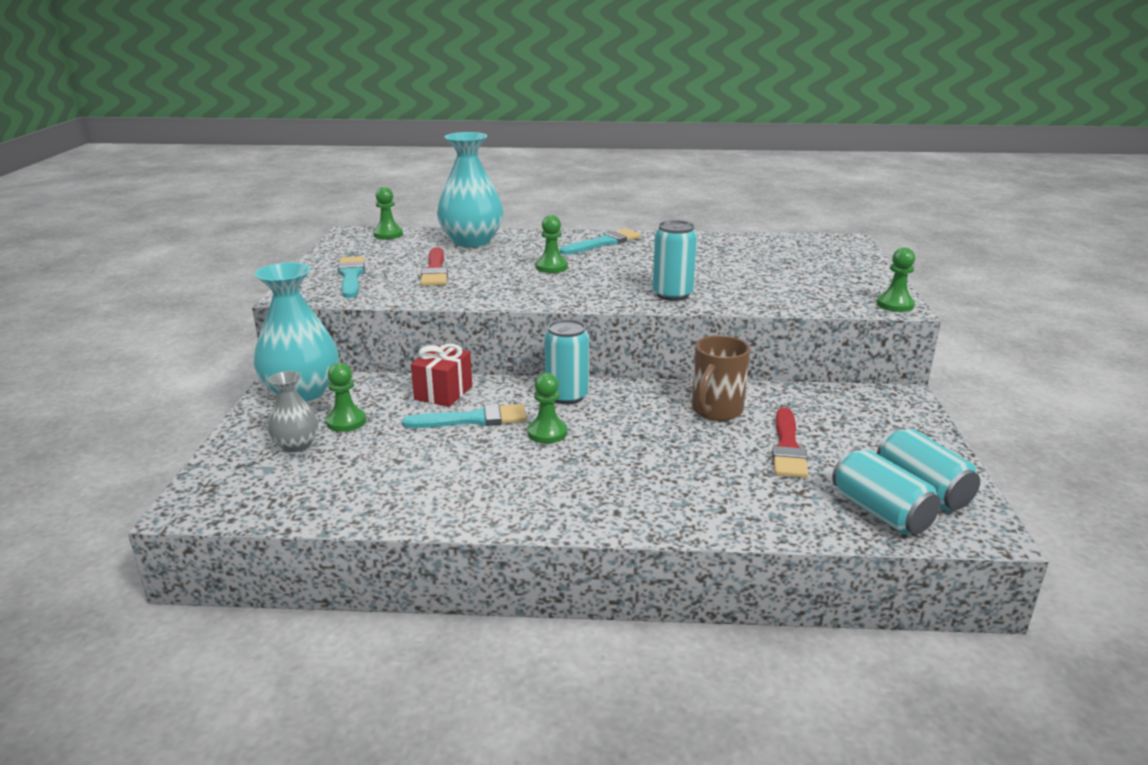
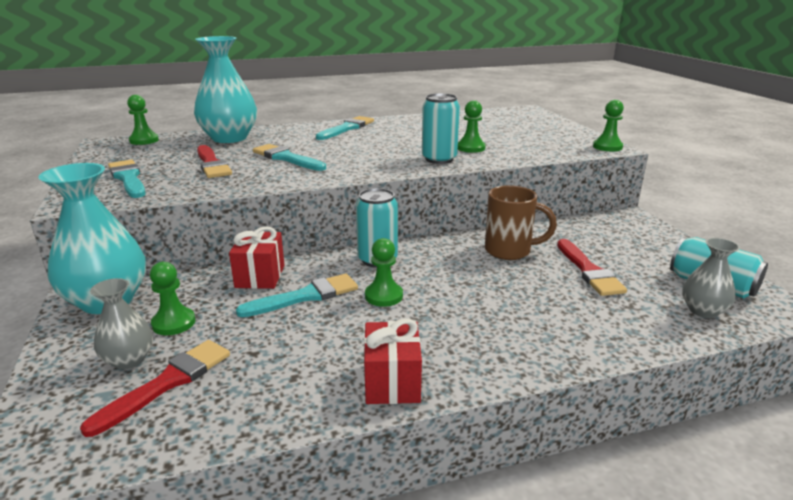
camera: 20 degrees left, 0 degrees up
green pawn [536,215,568,273] -> green pawn moved to [458,100,486,153]
brown mug [692,335,750,421] -> brown mug turned 90 degrees counterclockwise [485,185,557,260]
turquoise can [832,448,941,534] -> grey vase [682,238,740,318]
none -> red brush [80,340,230,437]
none -> turquoise brush [253,144,326,171]
none -> red gift [364,319,422,404]

